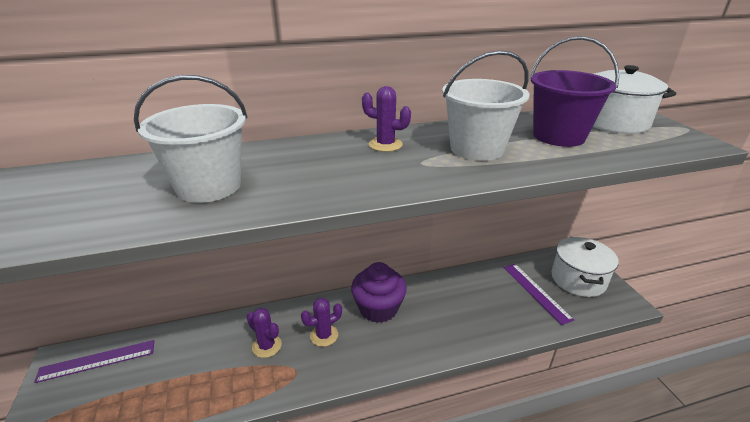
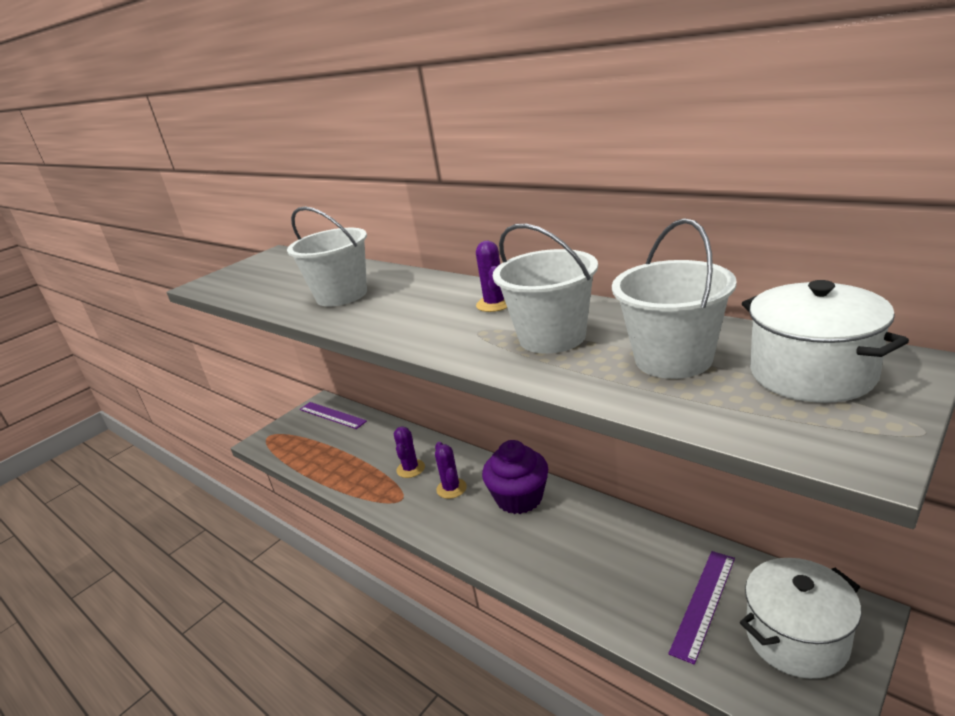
camera: 60 degrees right, 5 degrees down
purple cactus [301,298,342,347] -> purple cactus turned 45 degrees clockwise [435,442,467,499]
purple bucket [529,36,619,147] -> white bucket [612,218,737,379]

